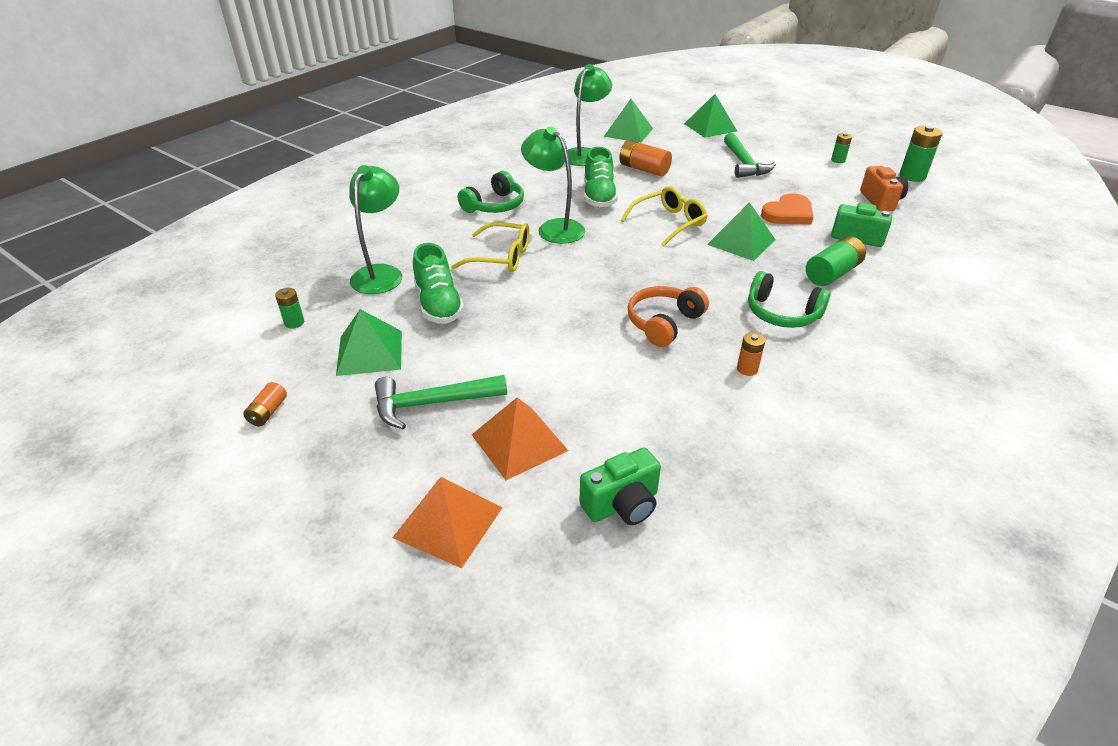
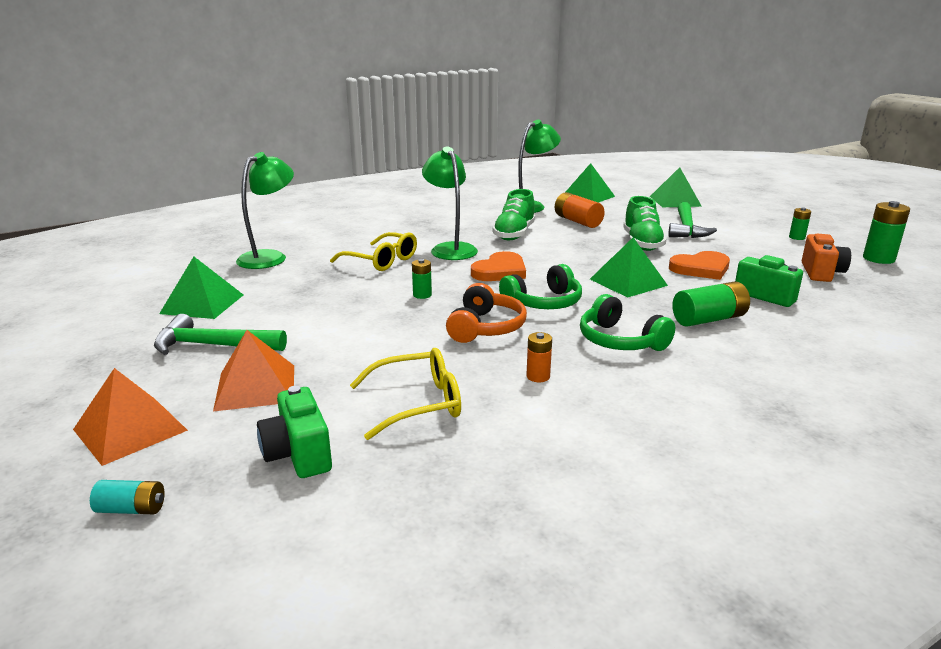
camera: 20 degrees right, 15 degrees down
orange battery [243,382,287,426] -> none
green battery [275,288,304,329] -> green battery moved to [412,259,432,299]
green shoe [413,243,464,324] -> green shoe moved to [623,196,666,251]
green headphones [458,171,524,213] -> green headphones moved to [499,264,582,309]
green camera [579,448,661,525] -> green camera turned 75 degrees clockwise [257,386,332,478]
yellow glasses [621,186,708,247] -> yellow glasses moved to [350,348,461,440]
orange headphones [628,286,709,347] -> orange headphones turned 135 degrees clockwise [446,283,527,343]
none -> turquoise battery [90,480,165,514]
none -> orange heart [471,251,526,281]

